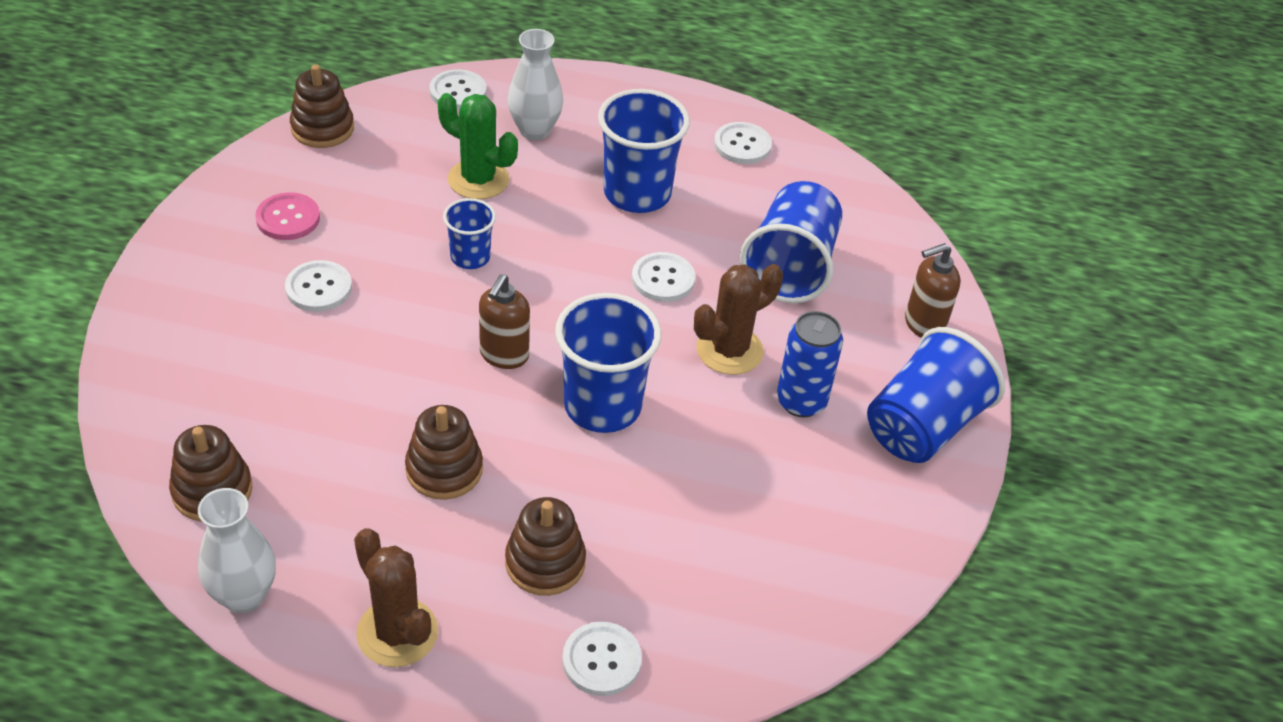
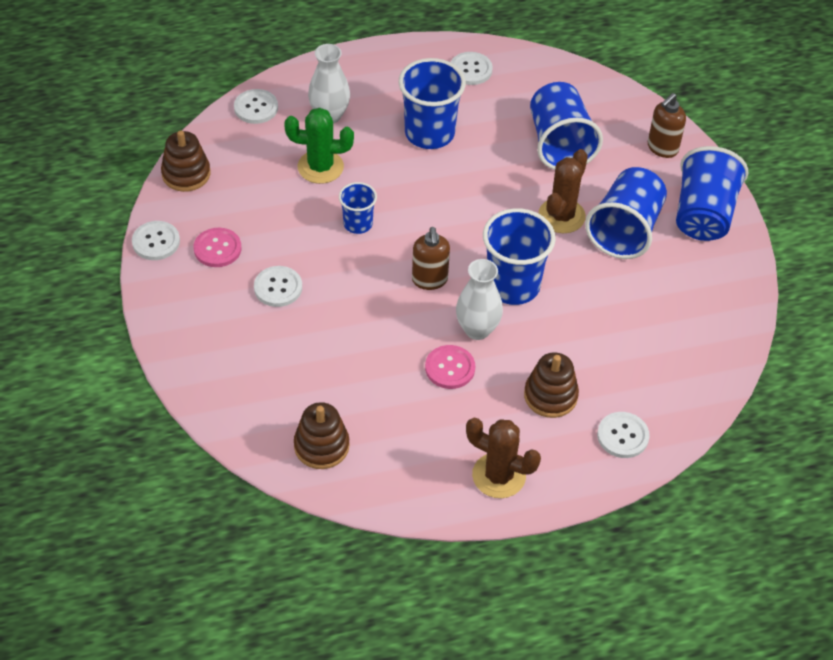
camera: 25 degrees left, 5 degrees up
white vase [198,488,276,613] -> white vase moved to [456,259,503,340]
brown stacking toy [405,405,483,500] -> pink button [425,345,475,389]
white button [632,252,695,302] -> white button moved to [132,221,180,260]
blue can [777,311,843,417] -> blue cup [585,167,667,259]

